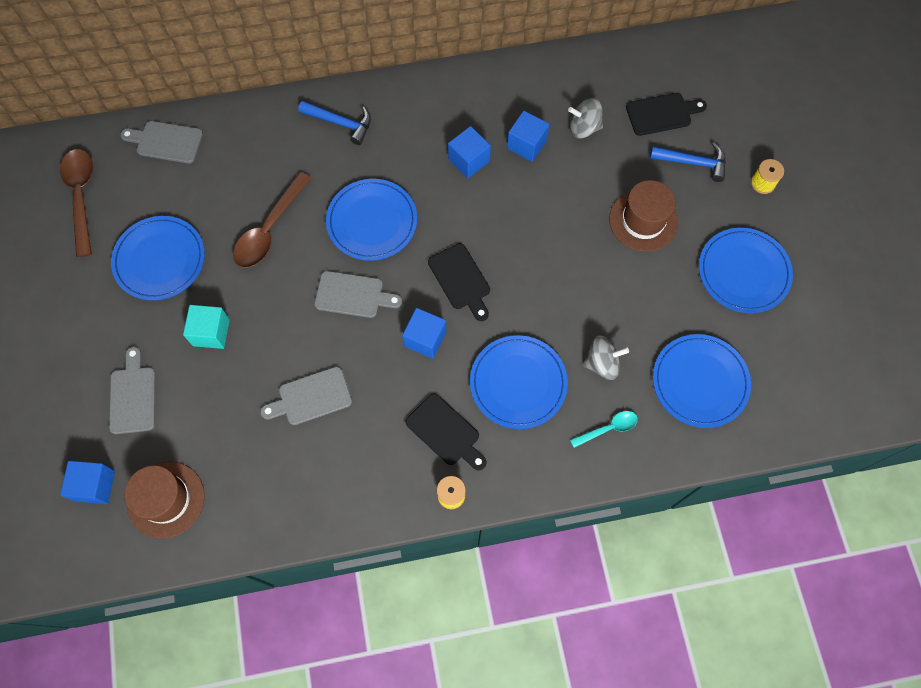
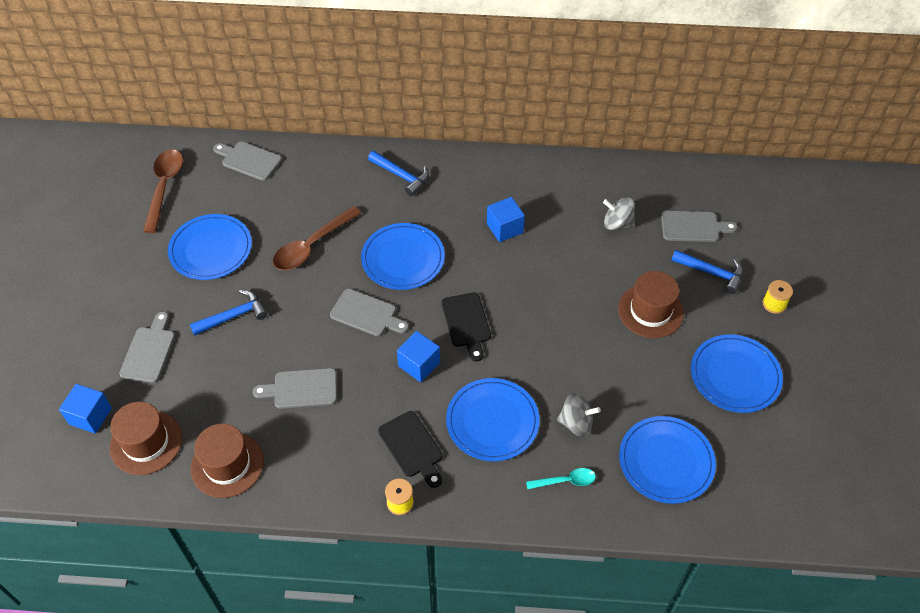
camera: 15 degrees right, 15 degrees down
turquoise cube [183,305,230,349] -> blue hammer [190,290,267,336]
blue cube [507,111,550,162] -> none
black cutting board [626,93,707,136] -> grey cutting board [661,211,737,242]
none -> brown hat [191,423,264,498]

